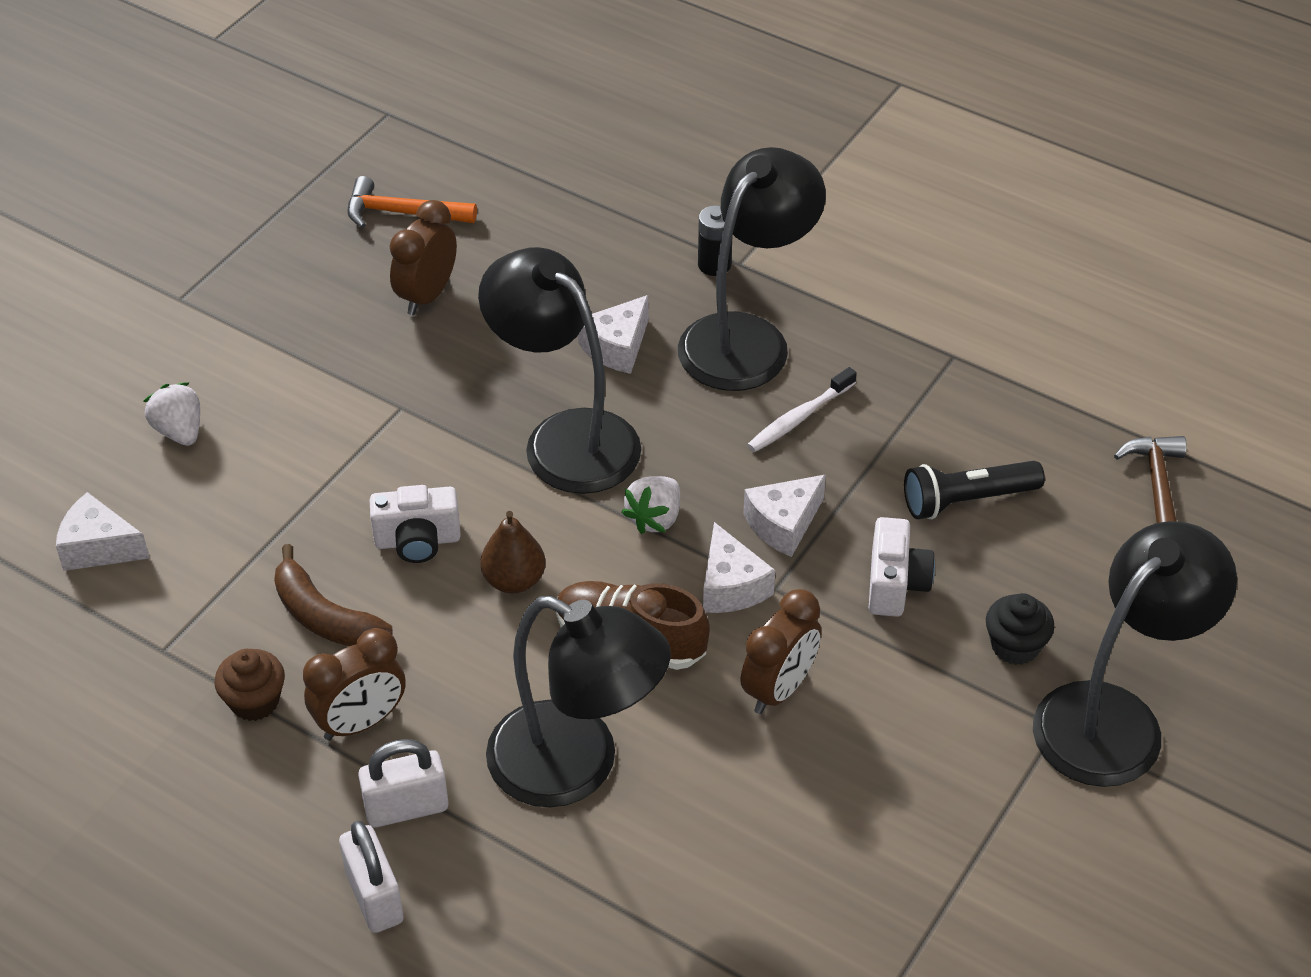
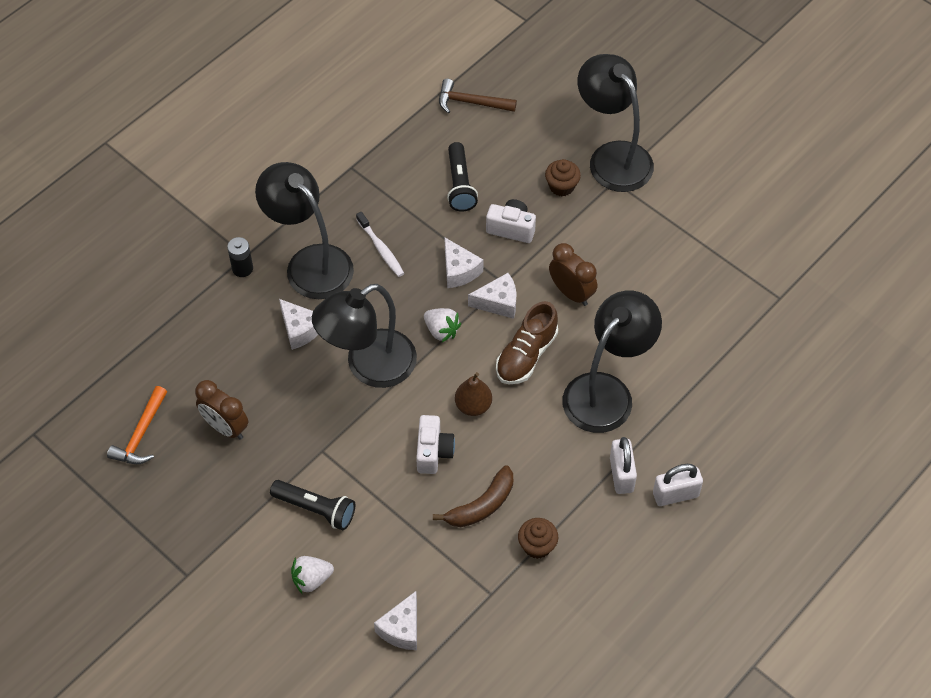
camera: 80 degrees left, 10 degrees up
brown clock [303,628,406,740] -> none
black cupcake [986,593,1054,665] -> brown cupcake [545,159,581,197]
none -> black flashlight [270,480,355,530]

